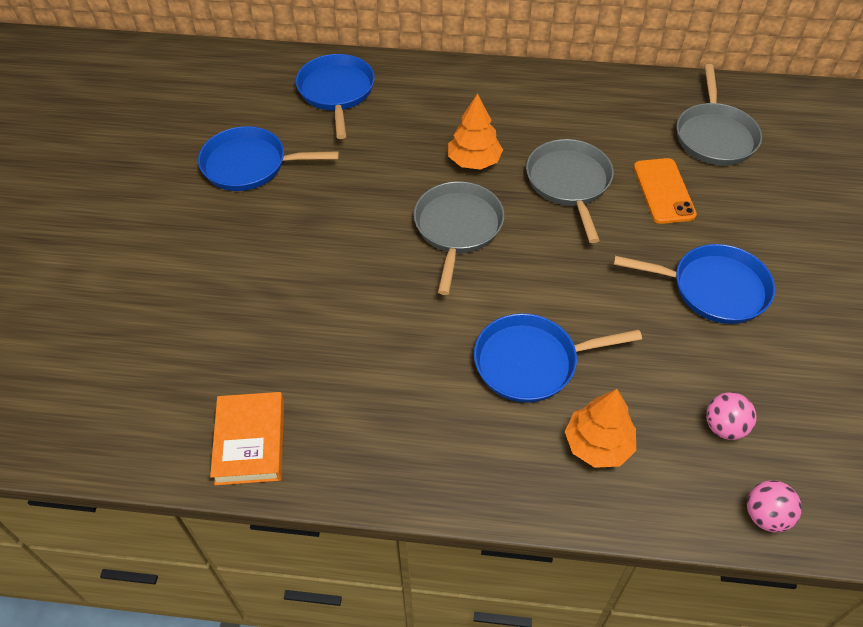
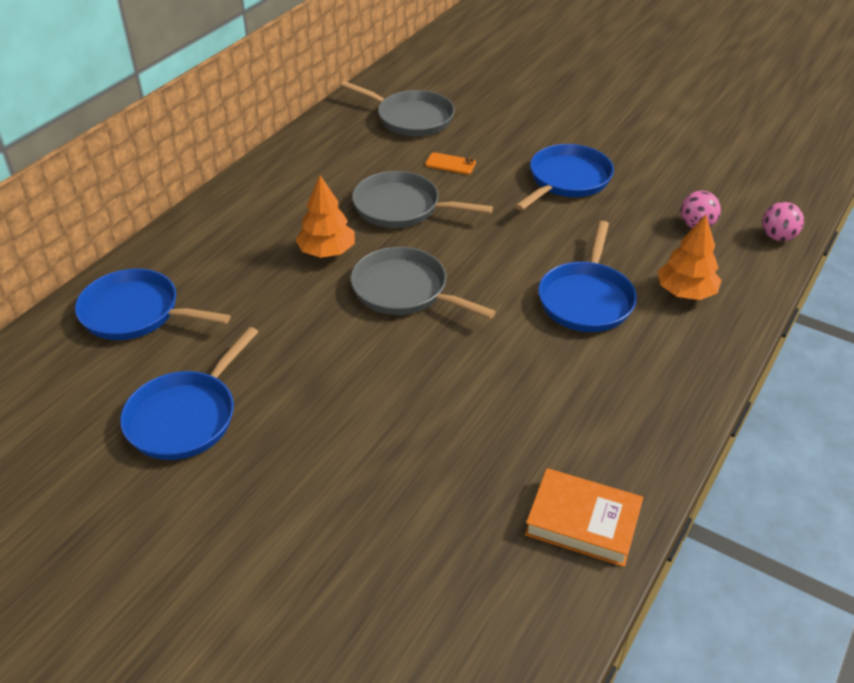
camera: 65 degrees left, 10 degrees down
orange phone [634,158,697,224] -> orange phone [425,152,476,175], size x0.61

